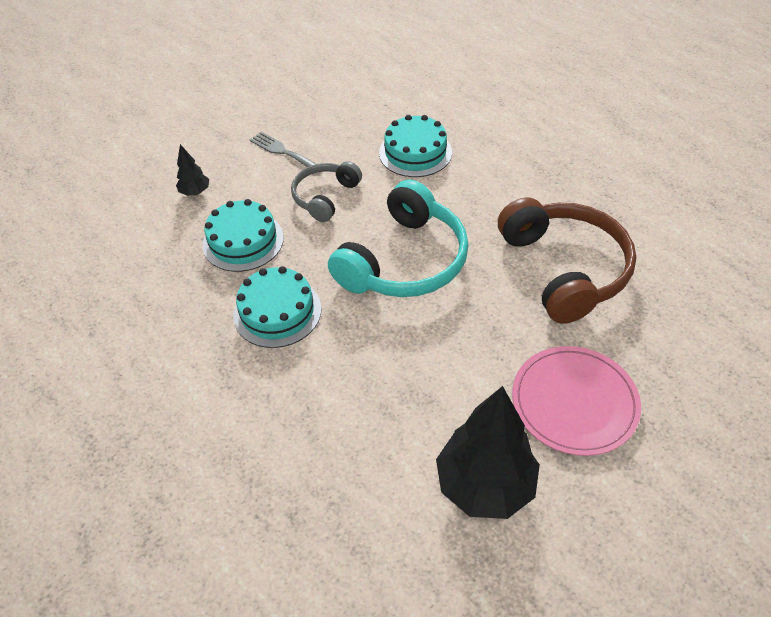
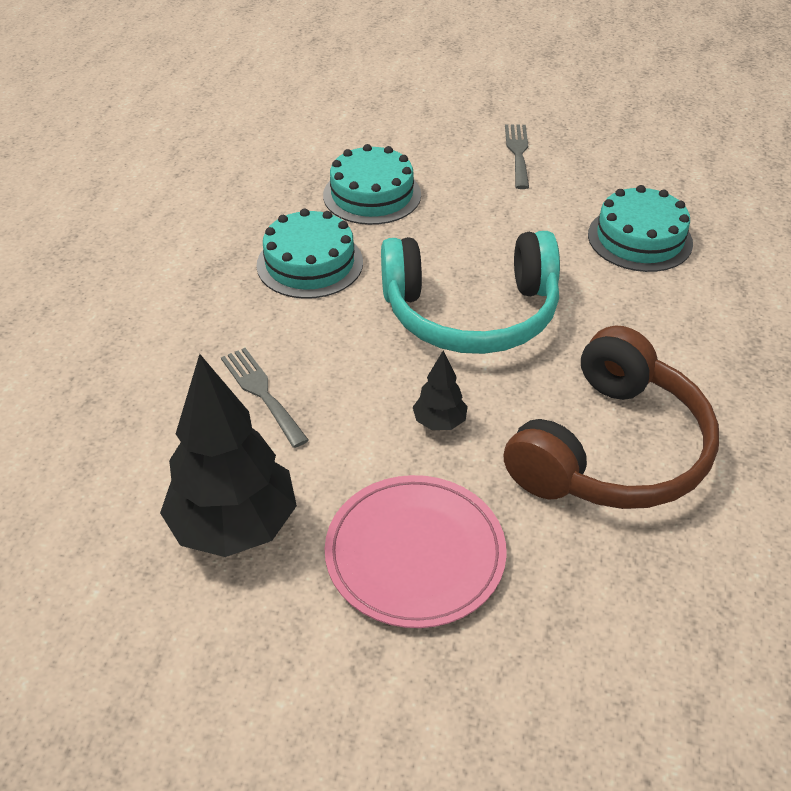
camera: 50 degrees right, 5 degrees down
black tree [176,144,209,196] -> black tree moved to [413,350,468,430]
grey headphones [291,161,362,222] -> none
none -> grey fork [221,348,309,448]

